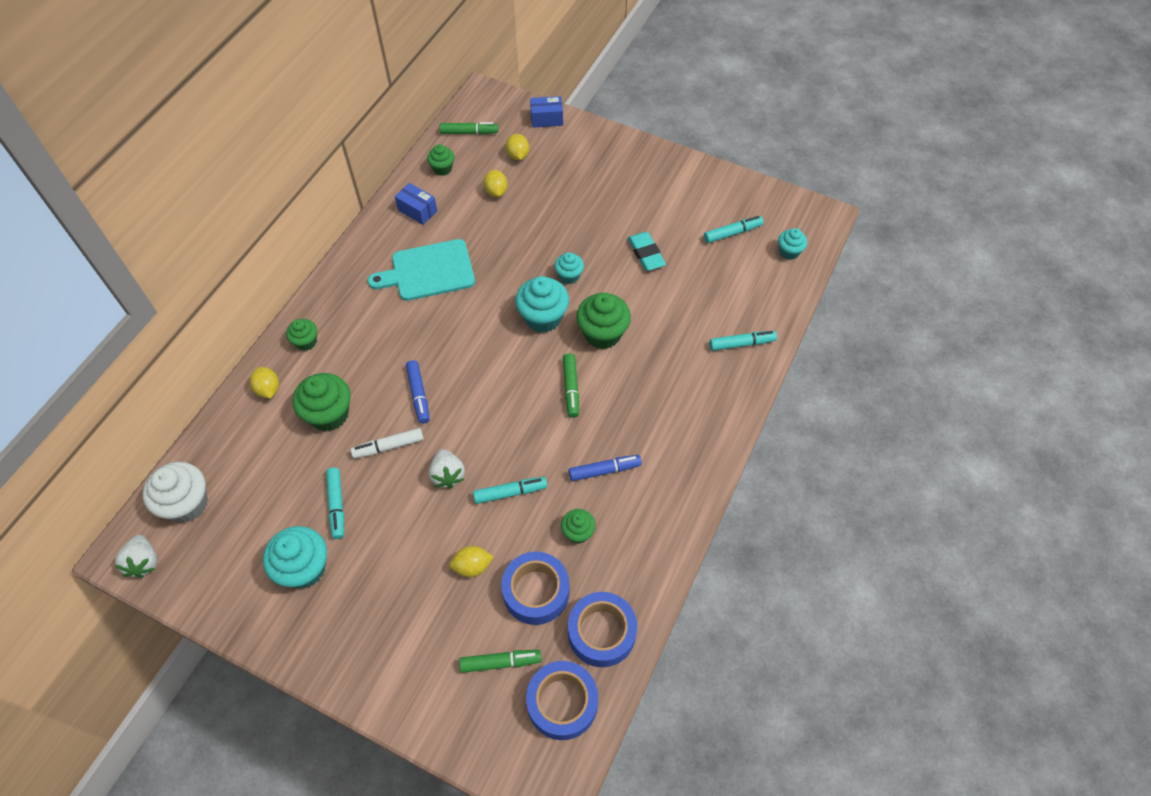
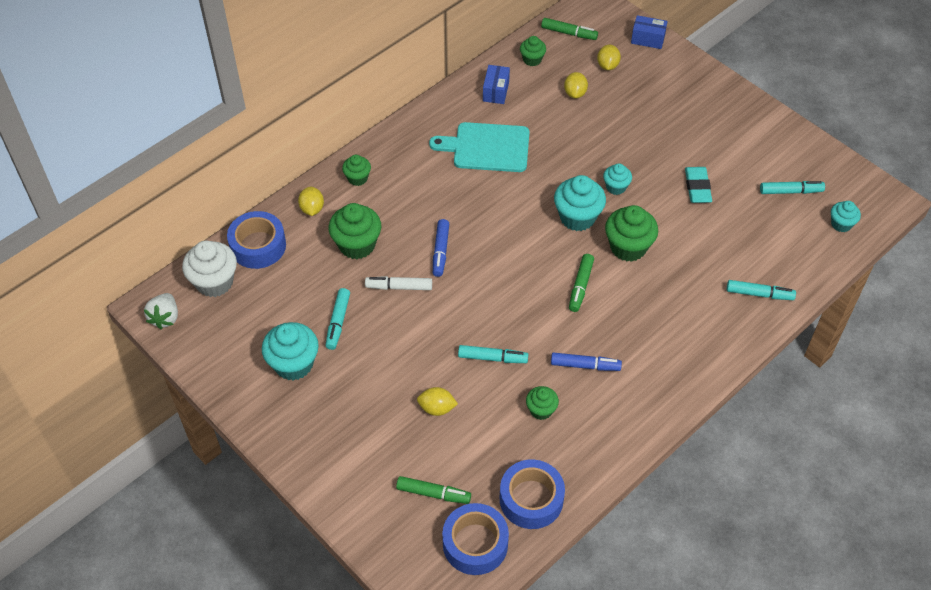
camera: 20 degrees right, 5 degrees down
blue box [395,183,437,225] -> blue box turned 45 degrees clockwise [483,65,510,104]
white strawberry [428,449,465,489] -> none
blue tape [501,552,569,625] -> blue tape moved to [227,211,286,269]

